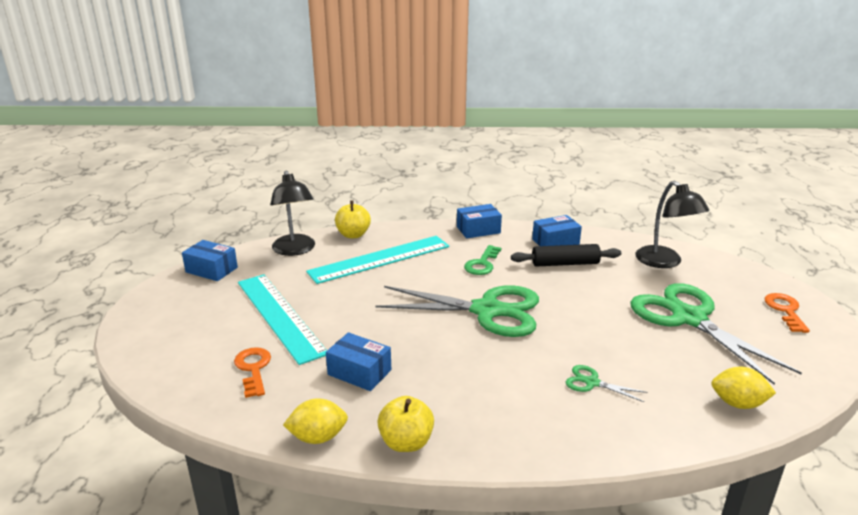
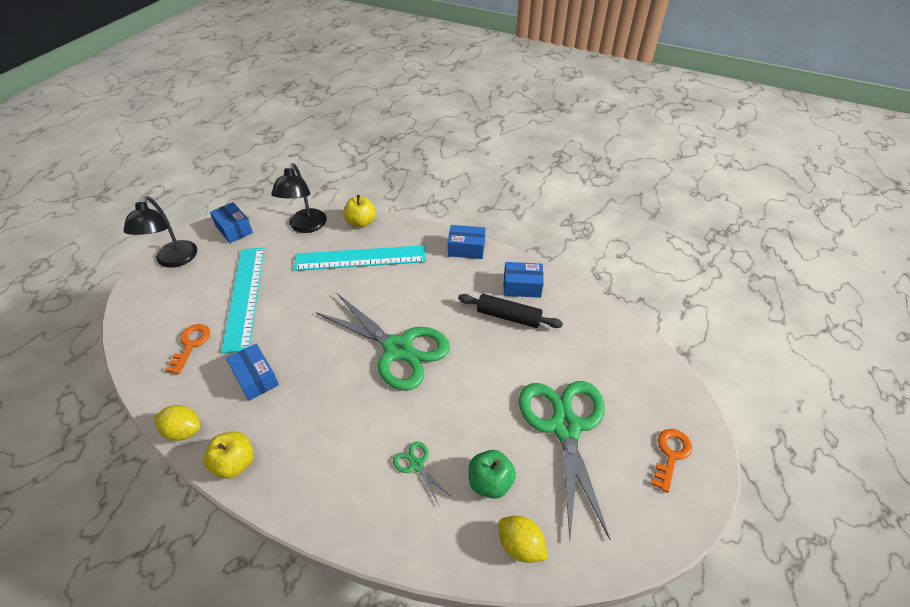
camera: 25 degrees right, 20 degrees up
green key [464,245,501,275] -> none
black lamp [635,181,709,268] -> black lamp moved to [123,196,197,268]
none -> green apple [469,450,516,499]

